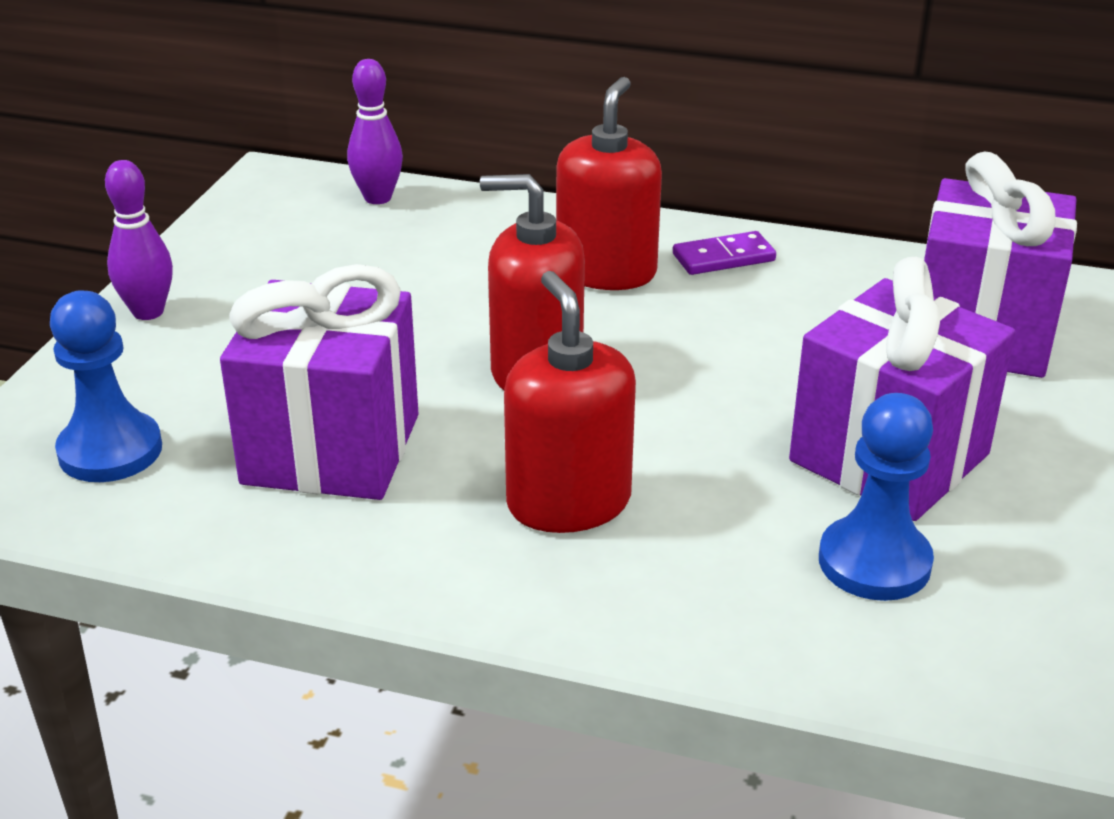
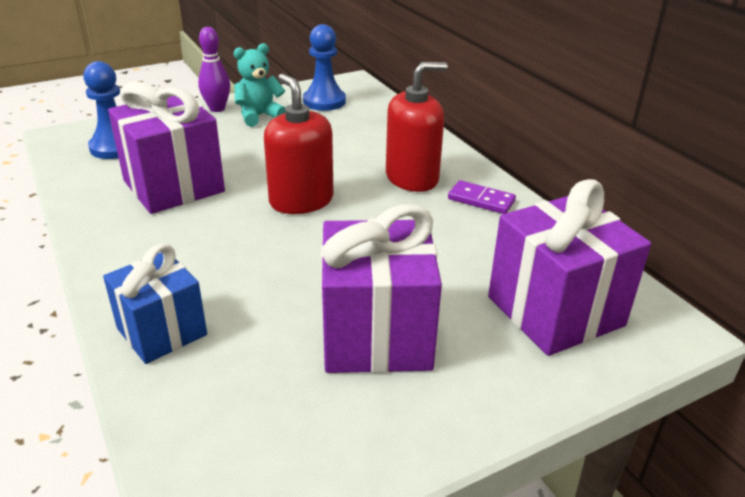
camera: 45 degrees right, 0 degrees up
purple bowling pin [347,59,403,204] -> none
red soap dispenser [504,271,636,533] -> none
blue pawn [819,393,934,601] -> blue pawn moved to [303,24,346,111]
none -> blue gift [103,244,207,364]
none -> turquoise teddy bear [234,43,286,127]

